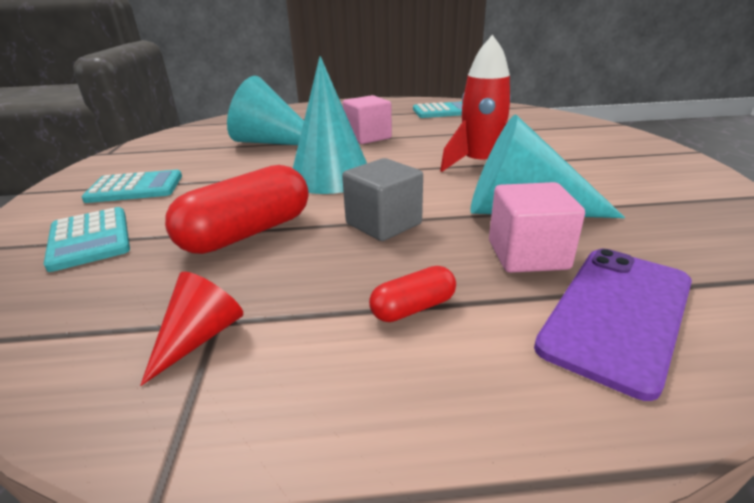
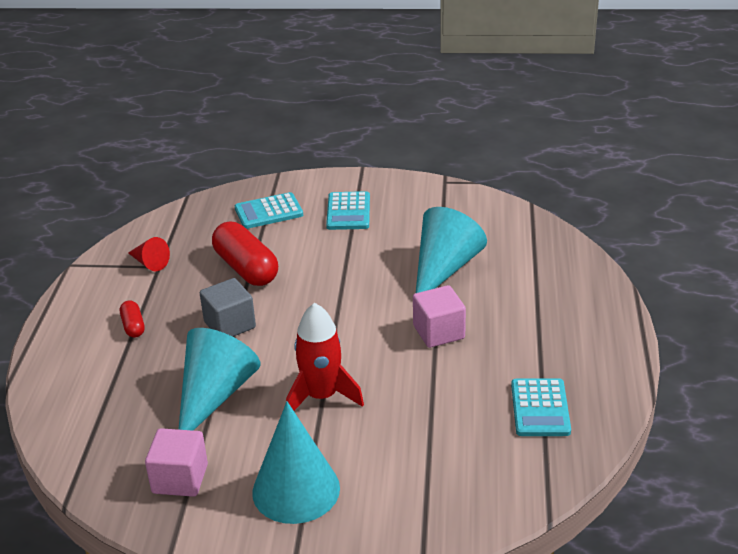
camera: 100 degrees right, 5 degrees up
turquoise cone [293,56,367,194] -> turquoise cone moved to [252,402,340,524]
pink cube [489,182,585,273] -> pink cube moved to [145,428,208,497]
purple phone [534,249,692,401] -> none

